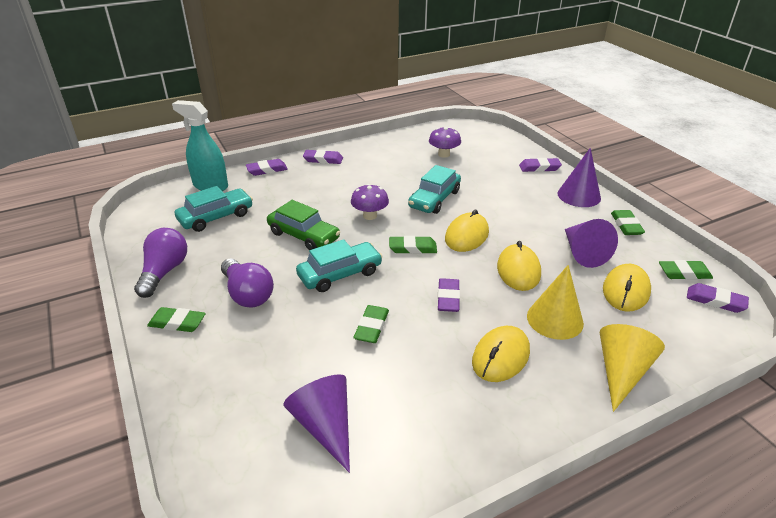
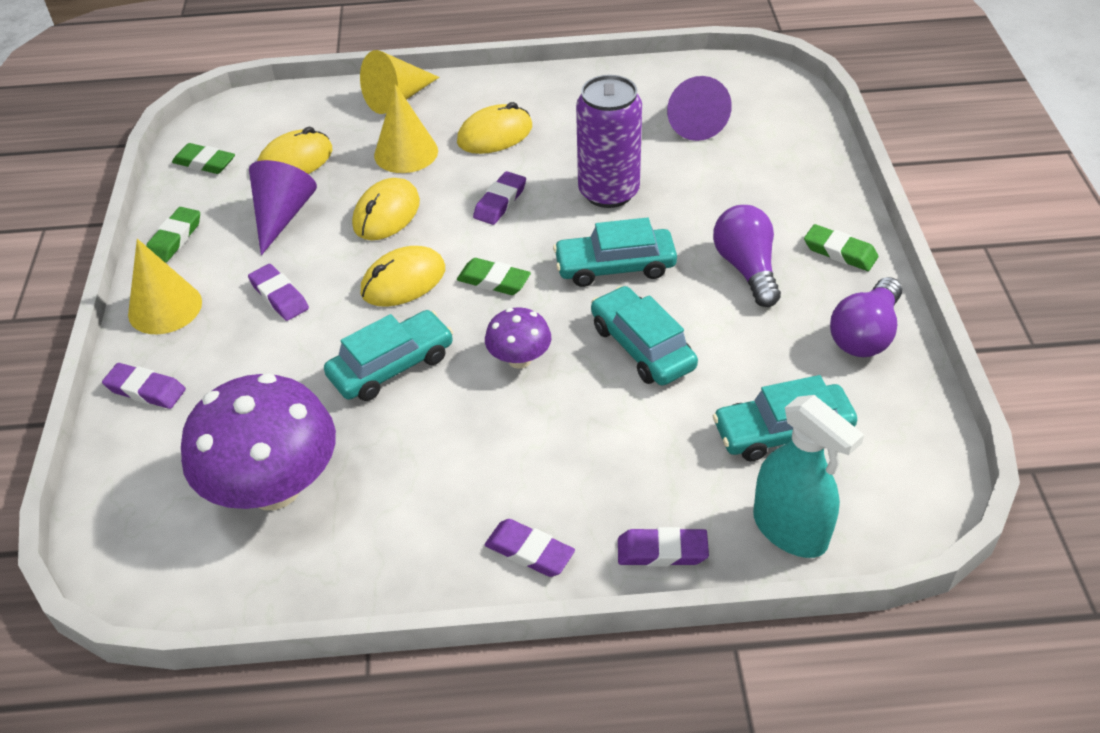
camera: 155 degrees left, 10 degrees up
green car [267,200,340,250] -> turquoise car [591,286,698,386]
green eraser [353,305,389,343] -> purple can [576,75,642,208]
purple mushroom [429,127,461,158] -> purple mushroom [181,373,336,510], size x2.04
purple cone [558,148,601,207] -> yellow cone [128,239,202,334]
purple eraser [687,283,749,313] -> purple eraser moved to [248,264,309,321]

